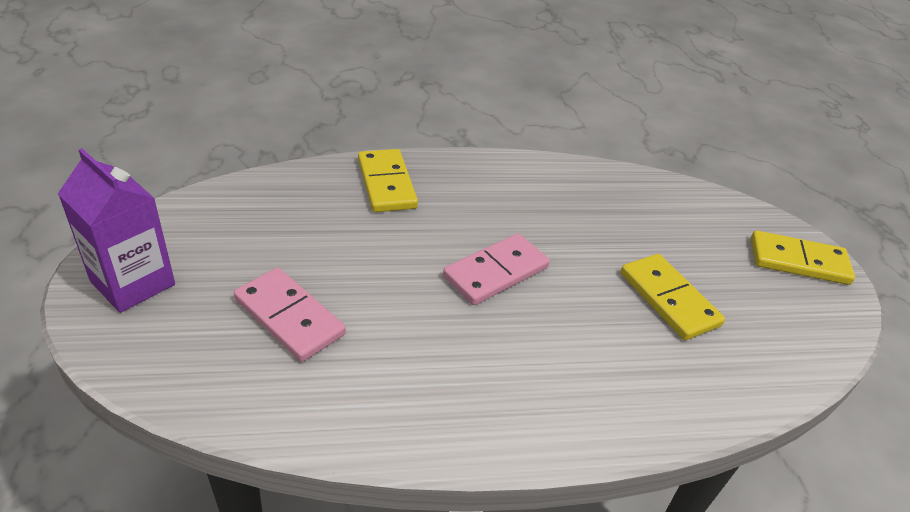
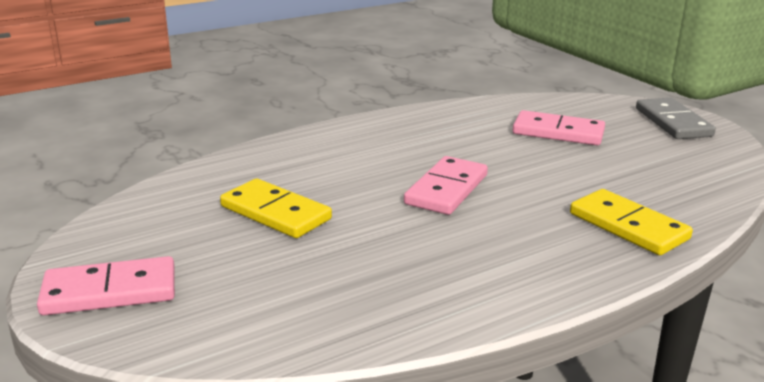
camera: 160 degrees right, 15 degrees down
purple carton [58,148,175,313] -> grey domino [636,98,716,139]
yellow domino [751,230,855,285] -> pink domino [37,256,175,315]

